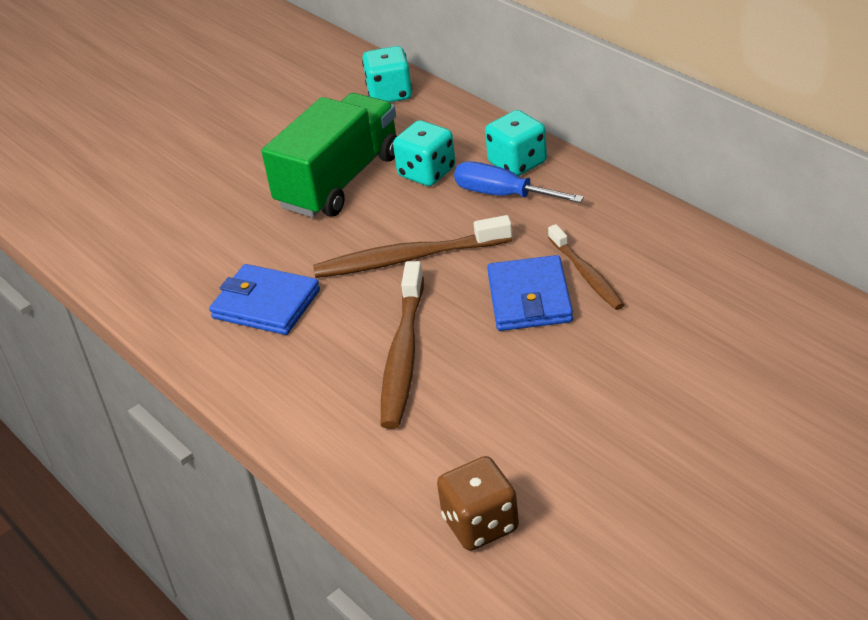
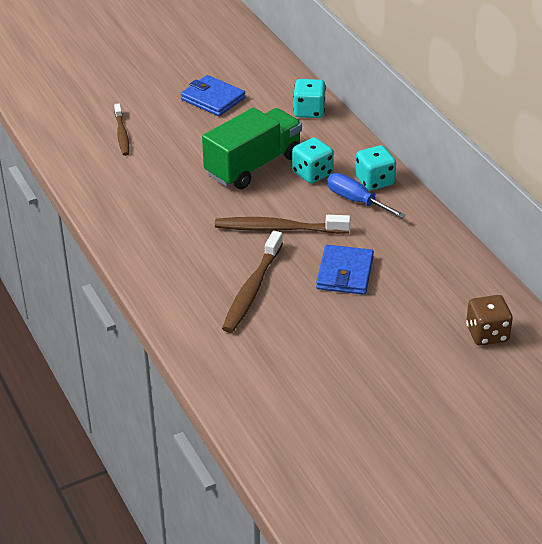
camera: 10 degrees right, 0 degrees up
blue wallet [209,264,320,335] -> blue wallet moved to [181,75,246,116]
brown dice [437,456,519,551] -> brown dice moved to [466,295,513,346]
brown toothbrush [548,224,625,310] -> brown toothbrush moved to [114,103,129,156]

